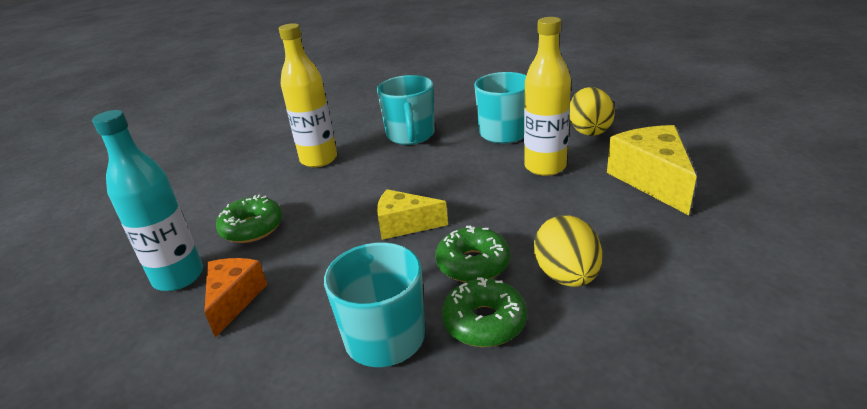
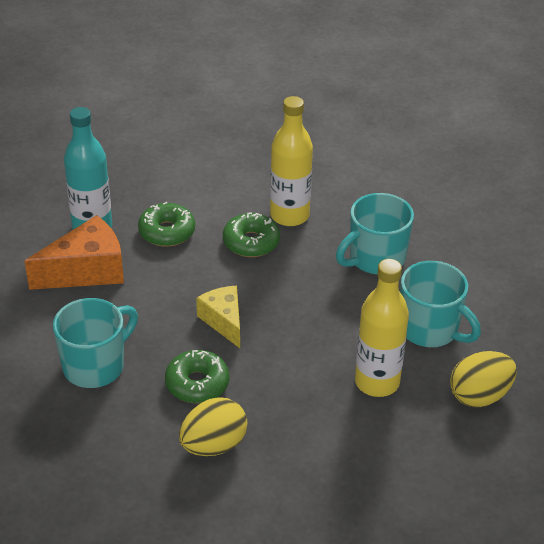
camera: 55 degrees right, 10 degrees up
orange cheese [204,258,267,338] -> orange cheese [25,215,124,290], size x1.55
green donut [442,277,527,347] -> green donut moved to [223,213,280,257]
yellow cheese [607,125,697,215] -> none

